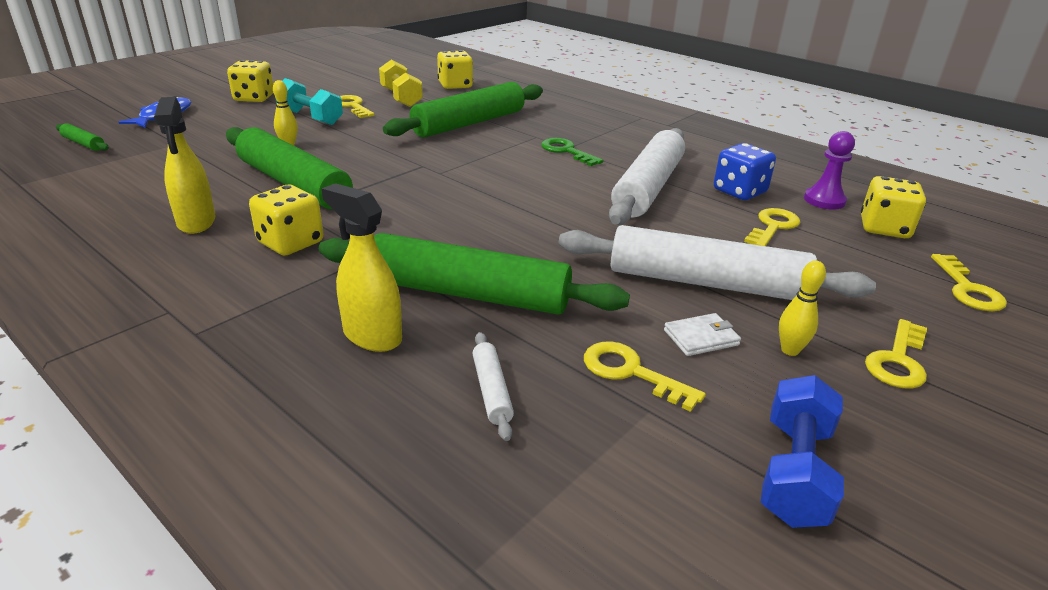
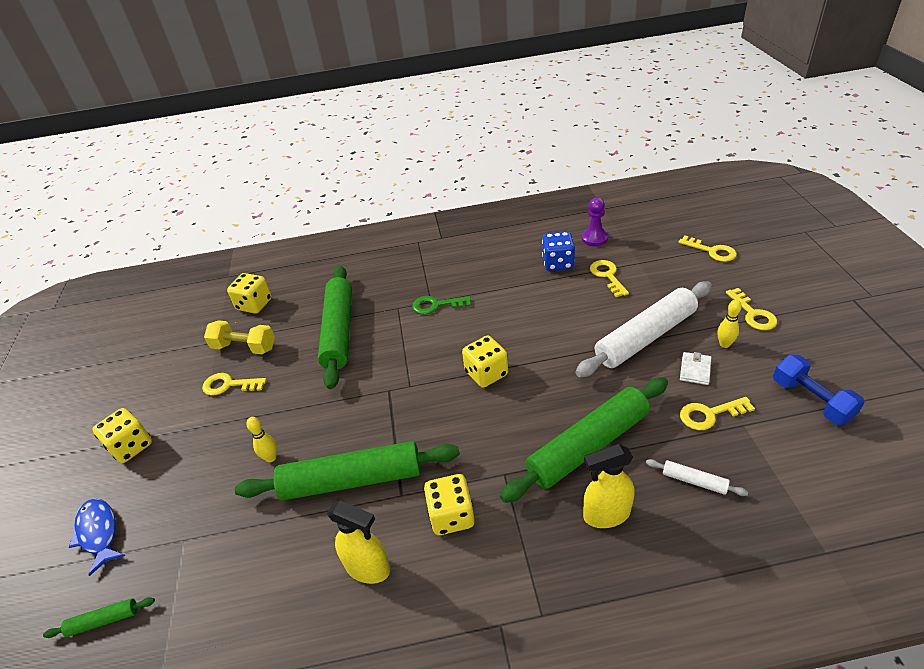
camera: 45 degrees left, 10 degrees up
turquoise dumbbell [276,78,343,125] -> none
white rolling pin [609,128,685,225] -> none
yellow dice [861,176,926,238] -> yellow dice moved to [462,336,508,388]

